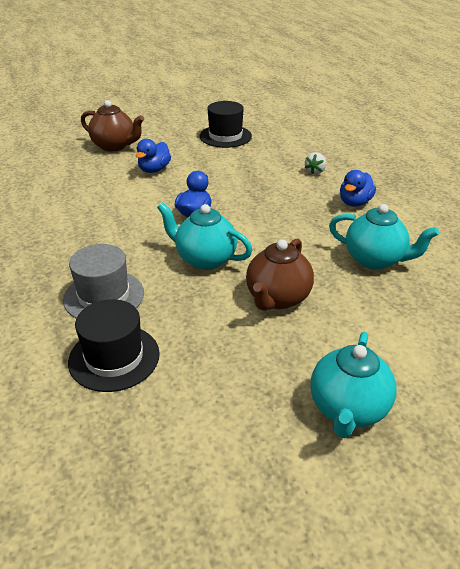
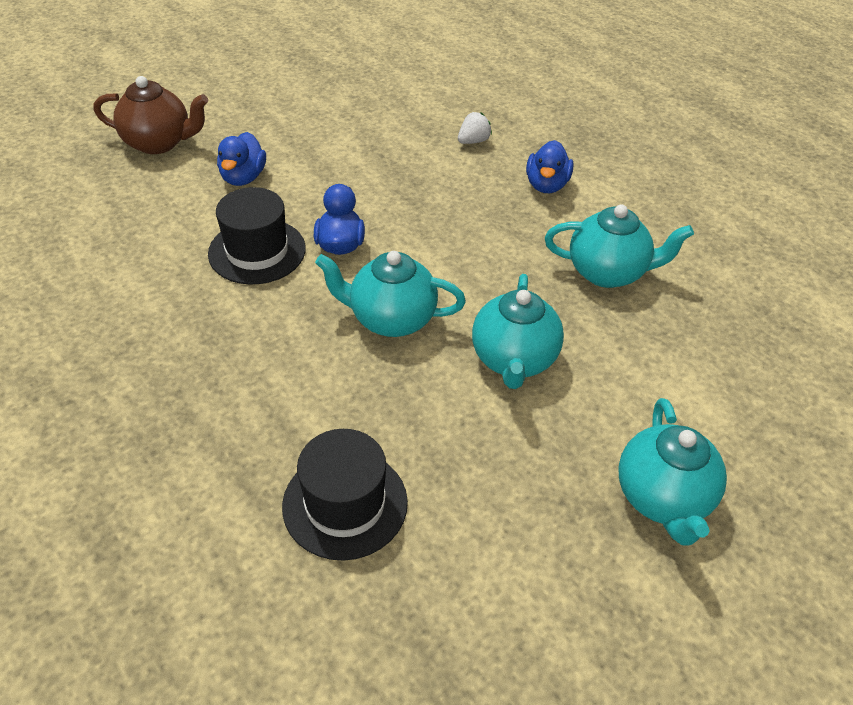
camera: 20 degrees left, 10 degrees up
grey hat [63,244,144,318] -> none
black hat [199,101,252,148] -> black hat moved to [208,187,306,285]
brown teapot [246,238,314,311] -> turquoise teapot [472,274,564,389]
white strawberry [305,152,326,174] -> white strawberry turned 135 degrees counterclockwise [458,112,492,144]

